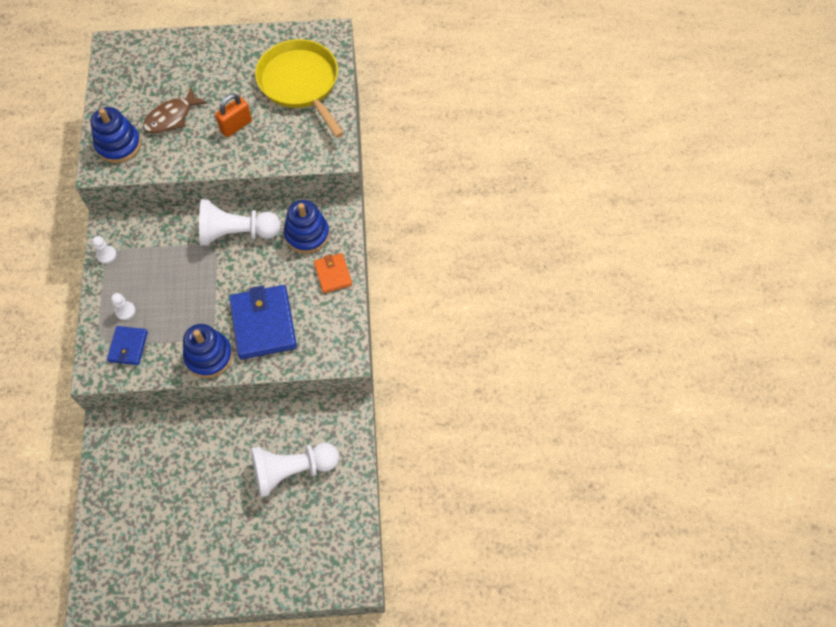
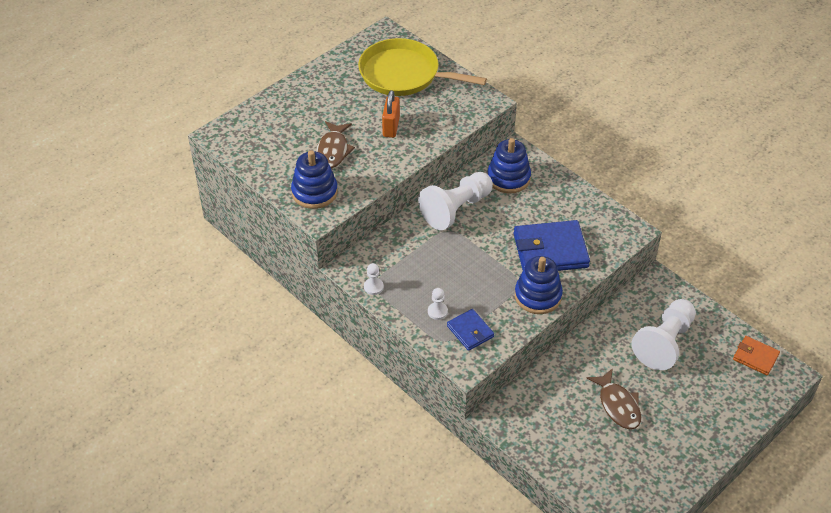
camera: 40 degrees left, 15 degrees down
blue wallet [229,285,297,360] -> blue wallet turned 45 degrees counterclockwise [514,220,590,271]
orange wallet [314,253,352,293] -> orange wallet moved to [733,336,780,375]
none -> brown fish [587,368,641,429]

